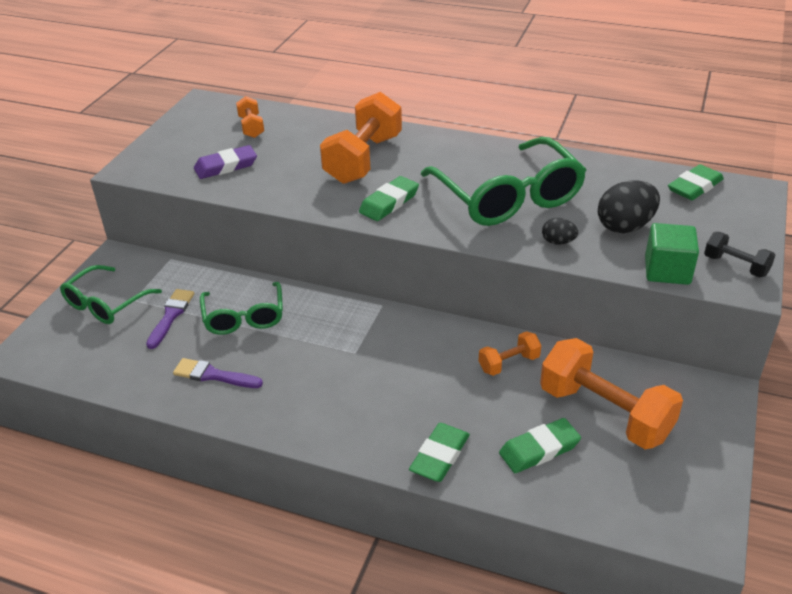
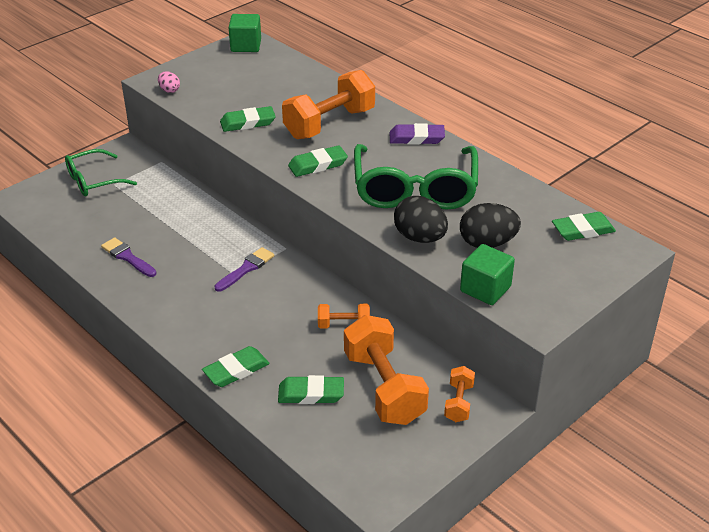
camera: 25 degrees right, 0 degrees up
purple brush [146,289,194,349] -> purple brush moved to [215,247,275,292]
purple eraser [194,145,257,179] -> purple eraser moved to [390,123,445,144]
green glasses [200,282,283,335] -> none
orange dumbbell [236,96,264,138] -> orange dumbbell moved to [444,366,475,422]
black egg [542,218,578,245] -> black egg [394,196,448,243], size x1.88
black dumbbell [704,232,775,278] -> none
none -> pink egg [158,71,180,93]
none -> green eraser [220,106,276,132]
none -> green cube [229,14,261,52]

